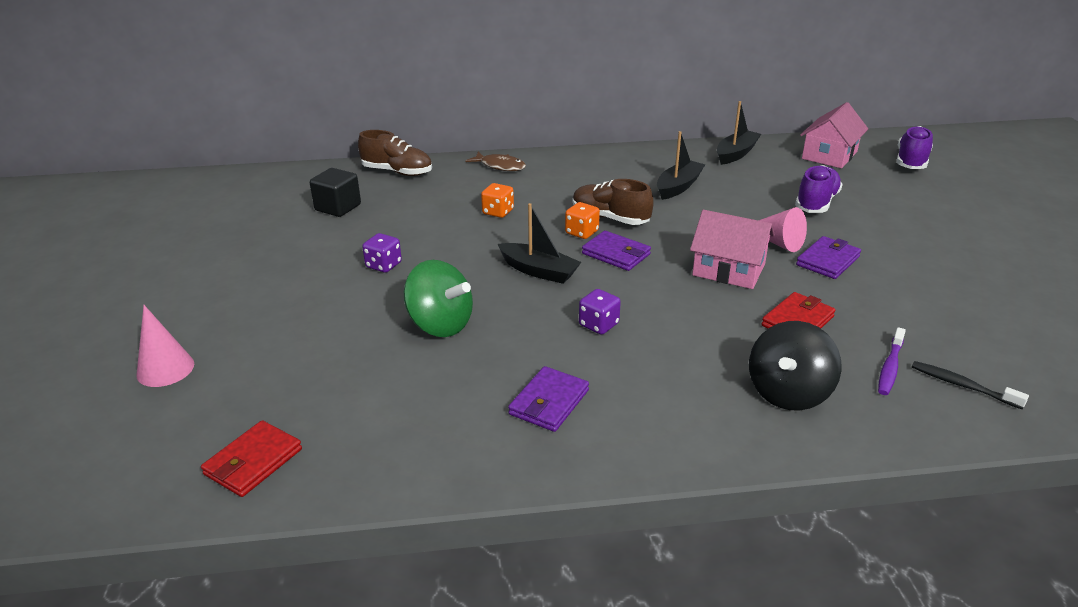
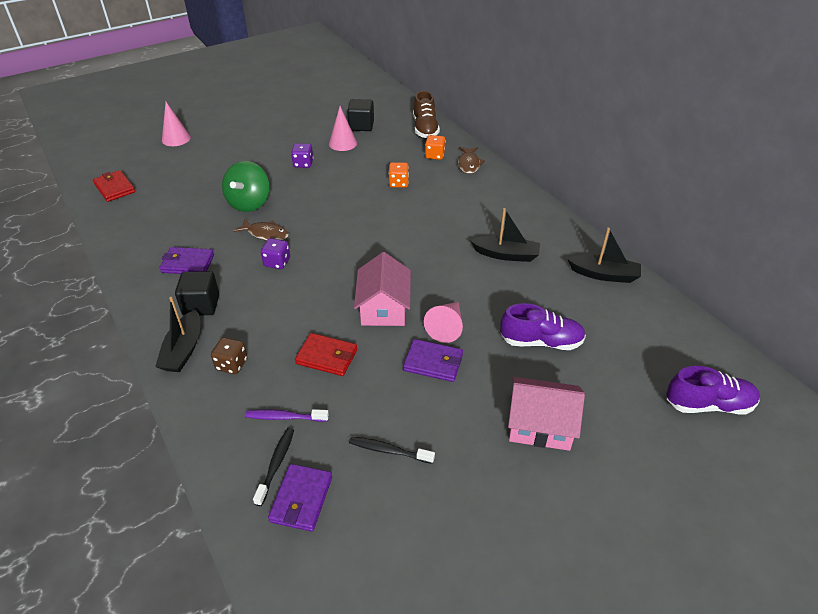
camera: 65 degrees right, 10 degrees up
red wallet [201,420,302,497] -> red wallet turned 45 degrees clockwise [93,170,135,202]
black boat [498,203,581,284] -> black boat moved to [155,297,200,372]
orange dice [565,202,600,239] -> orange dice moved to [425,135,446,160]
brown shoe [573,179,654,225] -> none
purple wallet [582,231,651,271] -> purple wallet moved to [268,464,332,532]
black spinning top [749,321,842,411] -> brown dice [211,337,247,374]
pink house [800,102,868,168] -> pink house moved to [508,377,585,451]
none -> black cube [175,271,219,315]
none -> brown fish [233,219,289,241]
none -> pink cone [329,106,357,151]
none -> black toothbrush [349,437,435,464]

